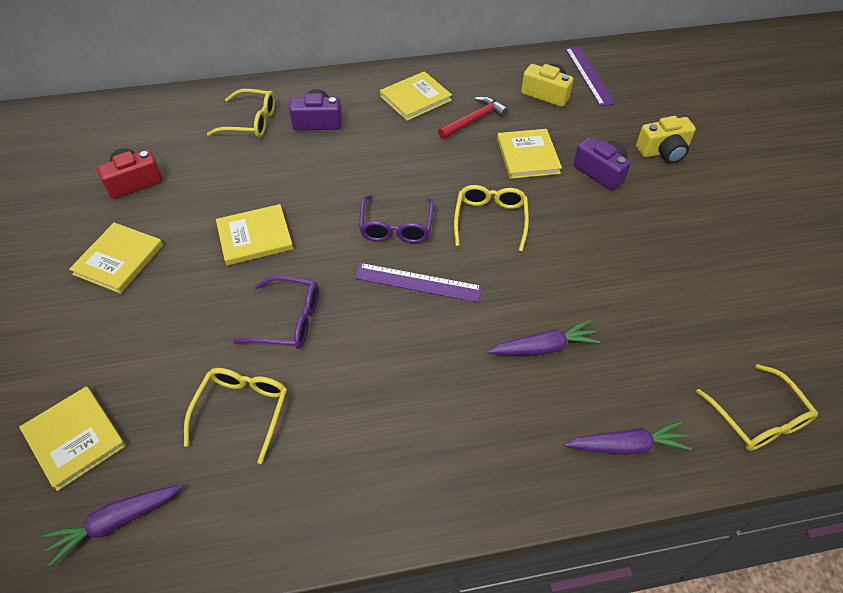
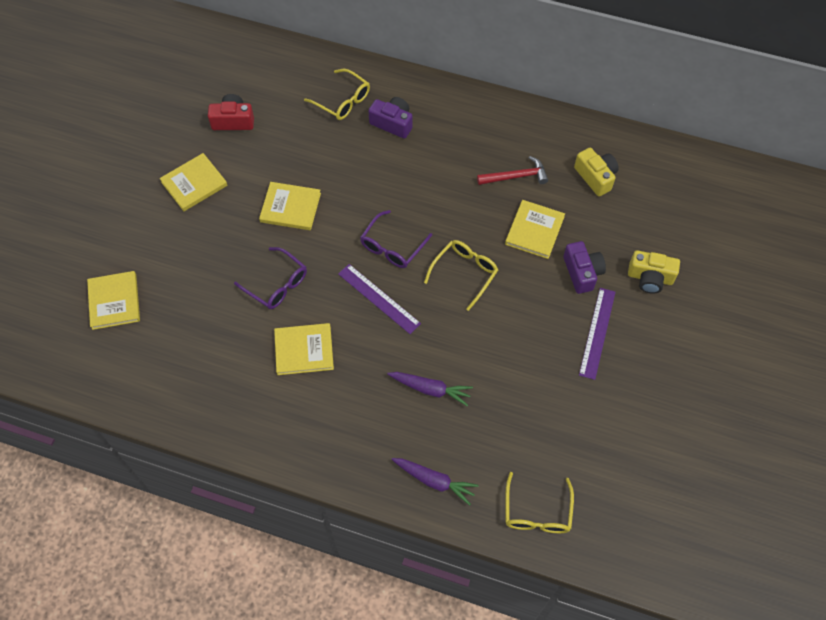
camera: 30 degrees right, 10 degrees up
purple carrot [42,485,183,566] -> none
yellow glasses [184,368,287,464] -> none
yellow book [380,71,452,121] -> yellow book moved to [274,323,334,375]
purple ruler [565,46,615,106] -> purple ruler moved to [579,288,616,380]

